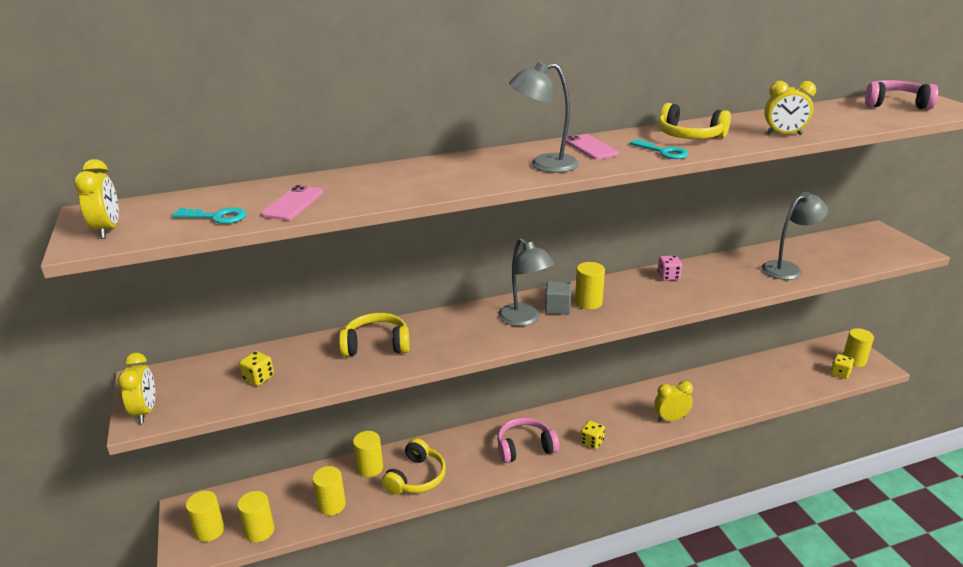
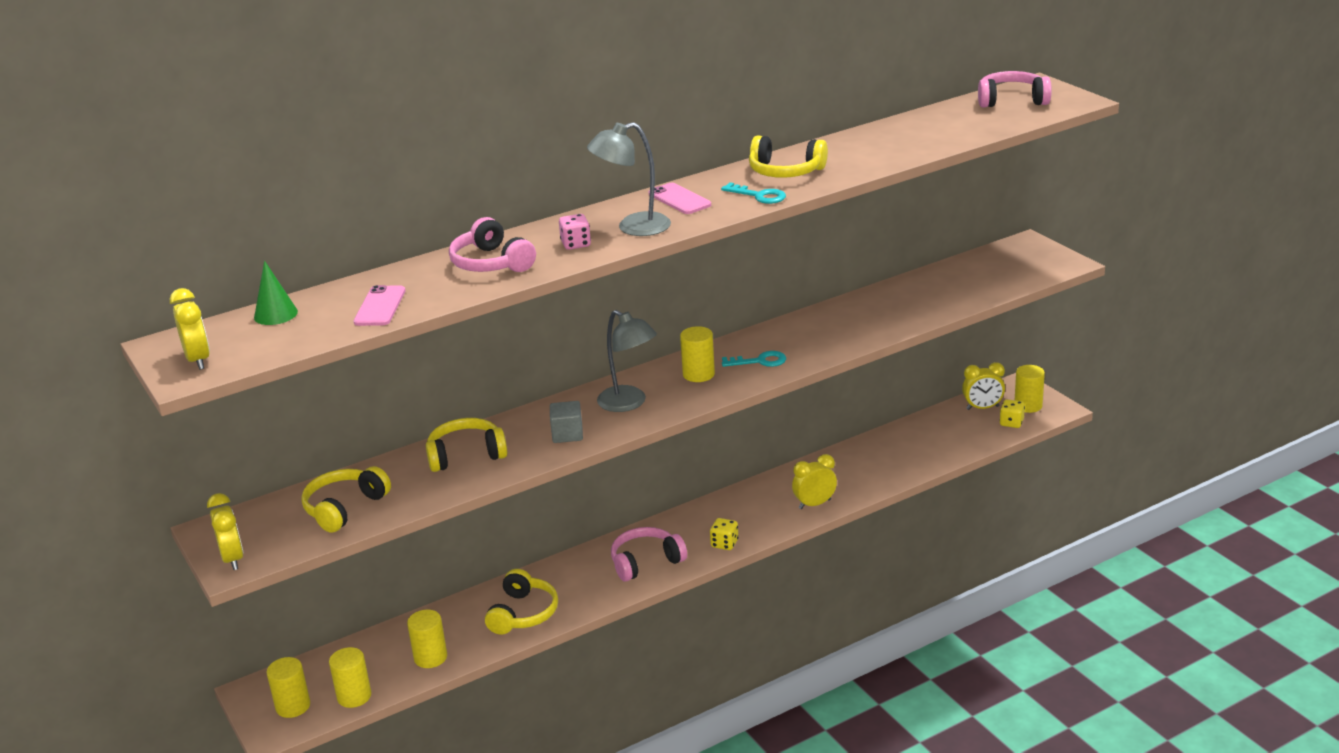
camera: 10 degrees left, 0 degrees up
turquoise key [172,208,246,224] -> turquoise key moved to [722,351,786,367]
yellow dice [239,351,274,386] -> yellow headphones [301,466,391,533]
yellow cylinder [353,431,383,477] -> none
grey cube [545,281,572,315] -> grey cube moved to [550,401,583,443]
pink dice [657,255,682,281] -> pink dice moved to [559,214,591,250]
grey lamp [762,192,828,280] -> none
yellow clock [764,81,816,135] -> yellow clock moved to [962,362,1005,410]
none -> green cone [254,261,298,325]
none -> pink headphones [449,217,536,272]

